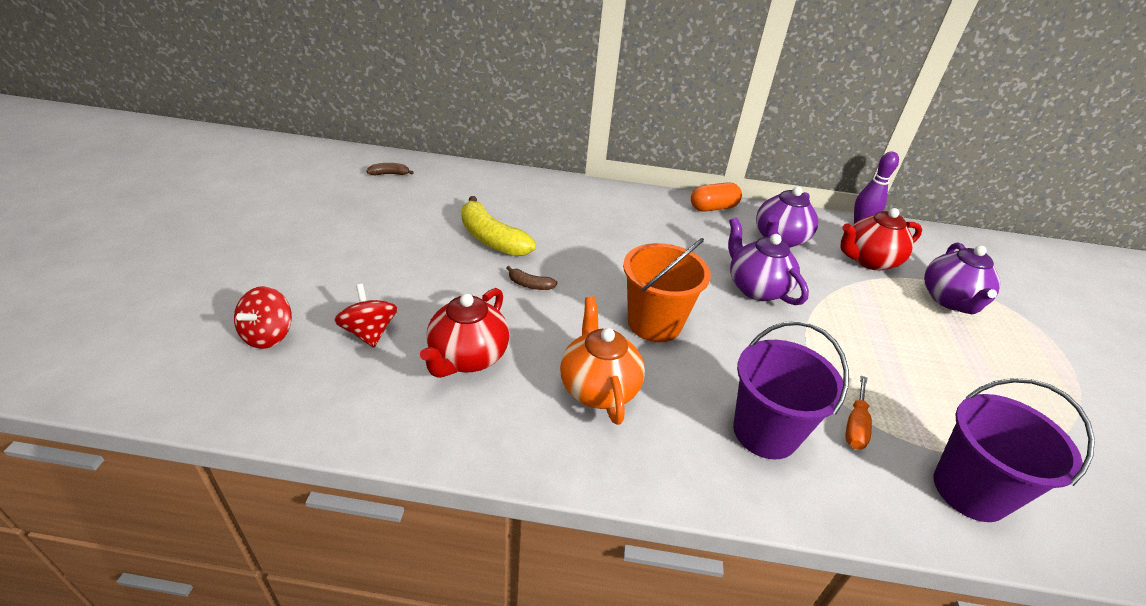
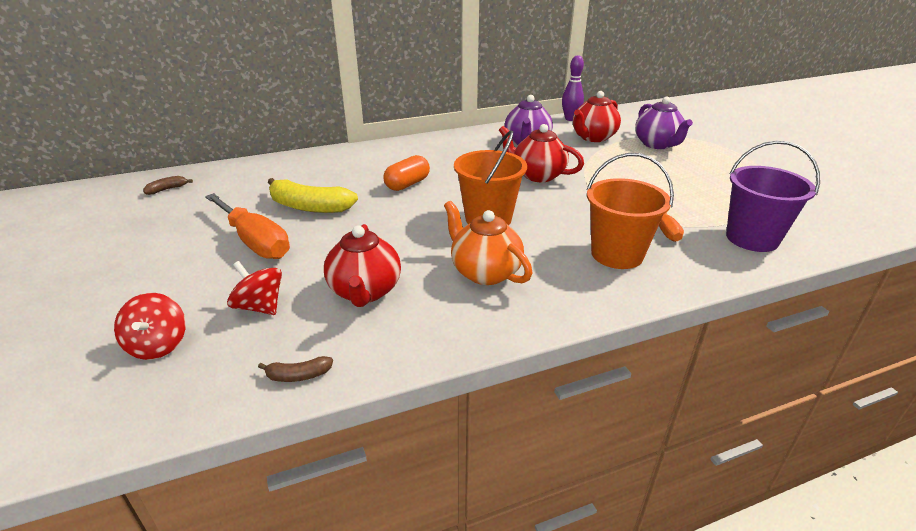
camera: 25 degrees left, 5 degrees down
brown banana [507,266,557,290] -> brown banana moved to [258,356,333,382]
orange capsule [691,182,742,212] -> orange capsule moved to [383,155,430,191]
purple teapot [728,217,809,305] -> red teapot [499,124,584,182]
purple bucket [733,321,849,460] -> orange bucket [587,153,674,269]
none -> orange screwdriver [205,193,290,259]

